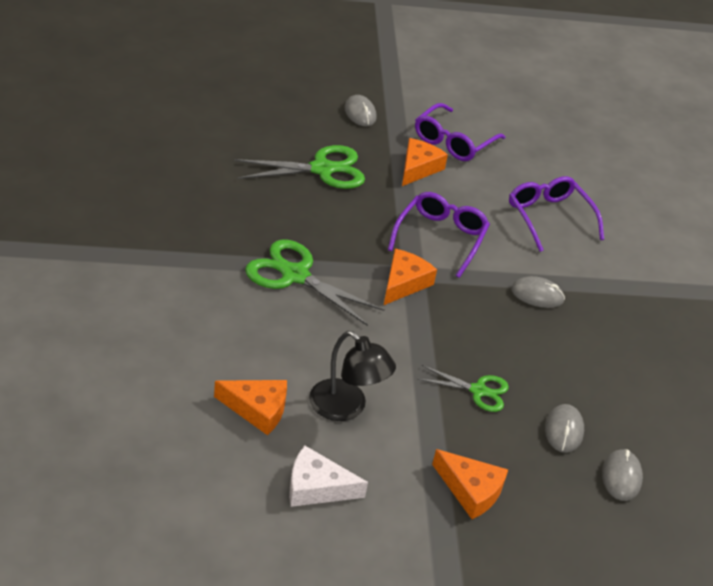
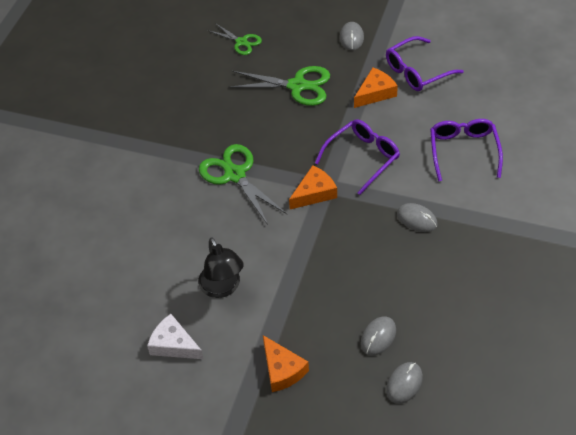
camera: 30 degrees right, 10 degrees up
orange cheese [214,380,287,435] -> none
green scissors [417,365,509,412] -> green scissors moved to [208,23,262,55]

